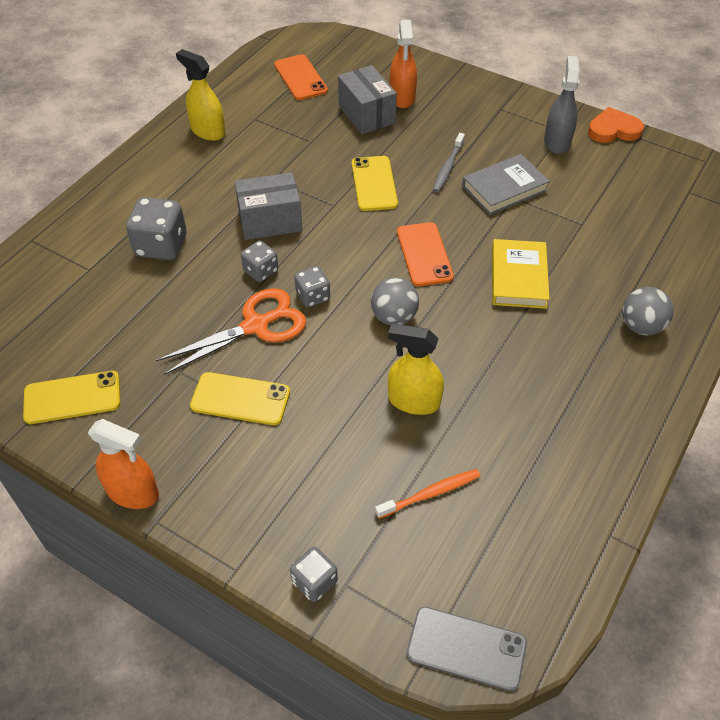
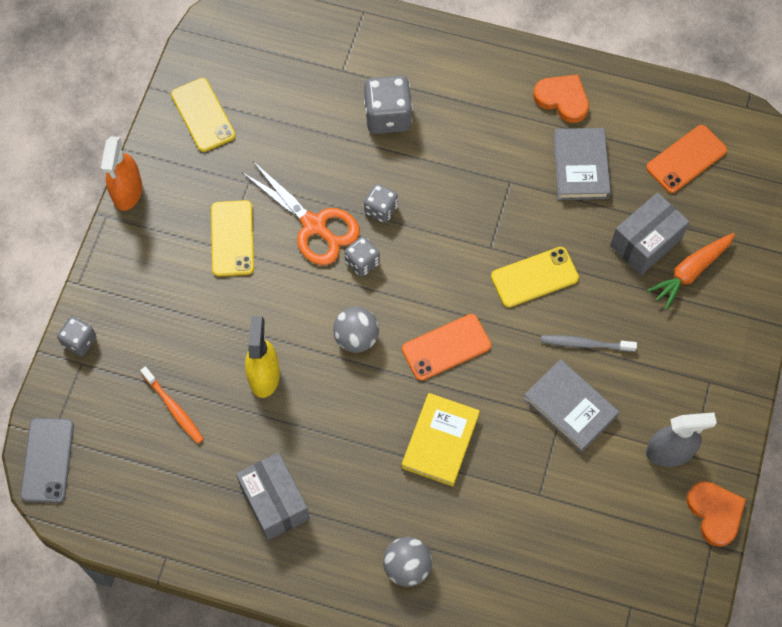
camera: 75 degrees right, 15 degrees up
yellow spray bottle [176,49,225,141] -> orange heart [533,75,589,123]
grey box [235,172,302,240] -> grey box moved to [236,453,310,540]
orange spray bottle [390,20,417,108] -> orange carrot [646,233,735,310]
yellow book [492,239,549,309] -> yellow book turned 60 degrees counterclockwise [402,393,480,486]
none -> grey book [553,128,611,200]

